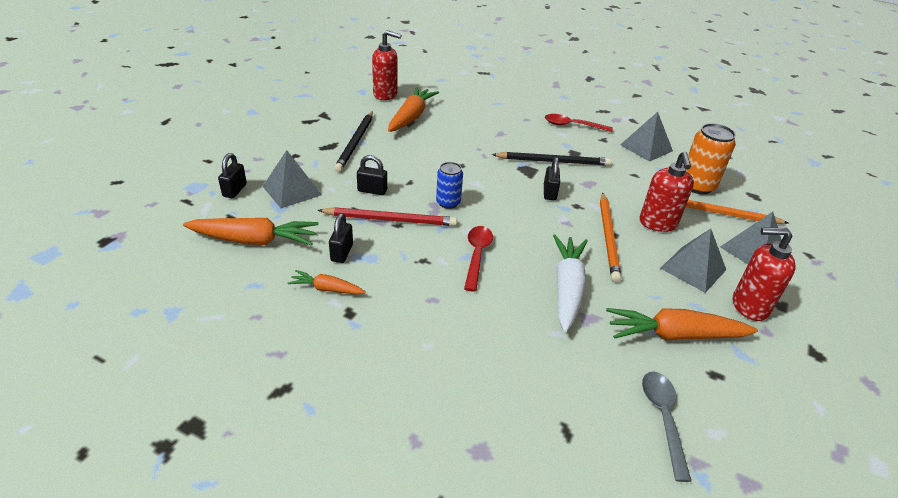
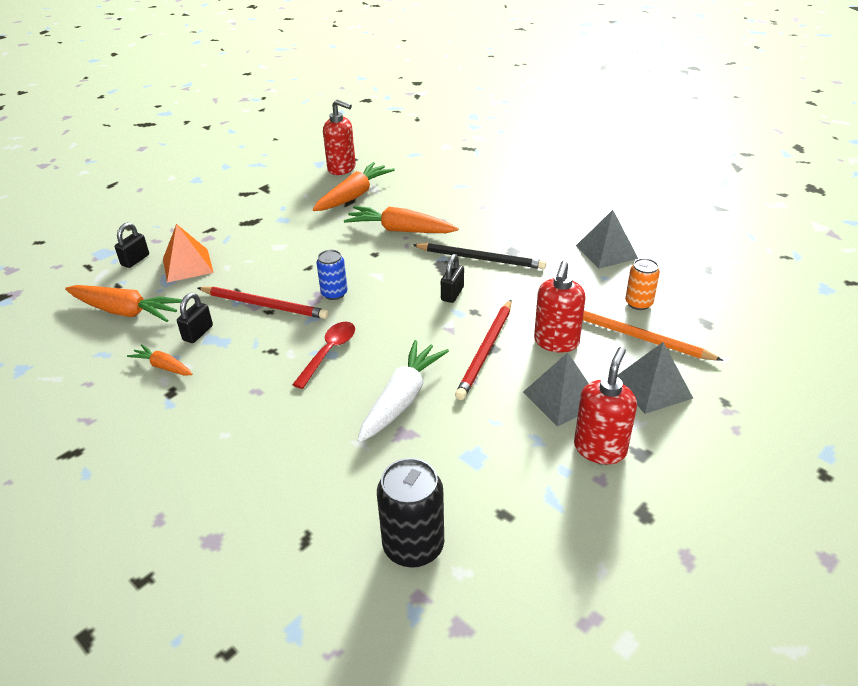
camera: 20 degrees right, 0 degrees up
grey pyramid [263,150,322,208] -> orange pyramid [163,224,214,283]
black pencil [334,111,373,172] -> none
black padlock [357,155,387,195] -> none
red spoon [545,114,613,132] -> none
orange pencil [600,192,621,282] -> red pencil [455,300,511,400]
orange carrot [606,308,758,340] -> orange carrot moved to [344,206,458,233]
grey spoon [642,372,691,482] -> black can [377,458,444,568]
orange can [686,123,736,194] -> orange can [625,258,660,310], size x0.62
red soap dispenser [733,227,796,321] -> red soap dispenser turned 90 degrees clockwise [574,347,637,464]

